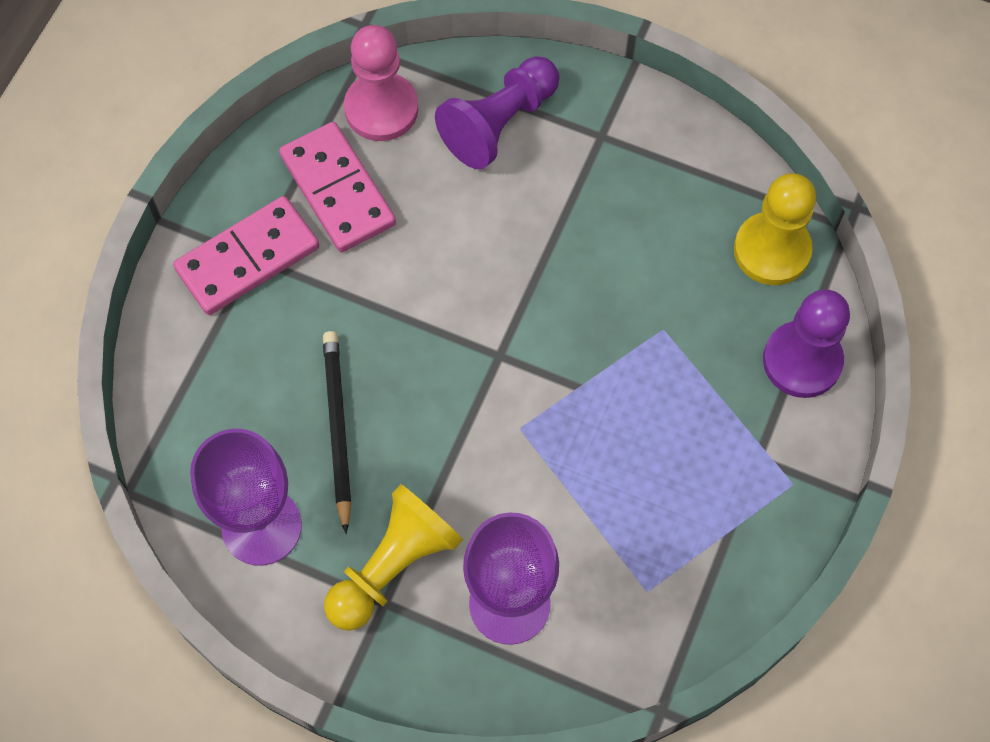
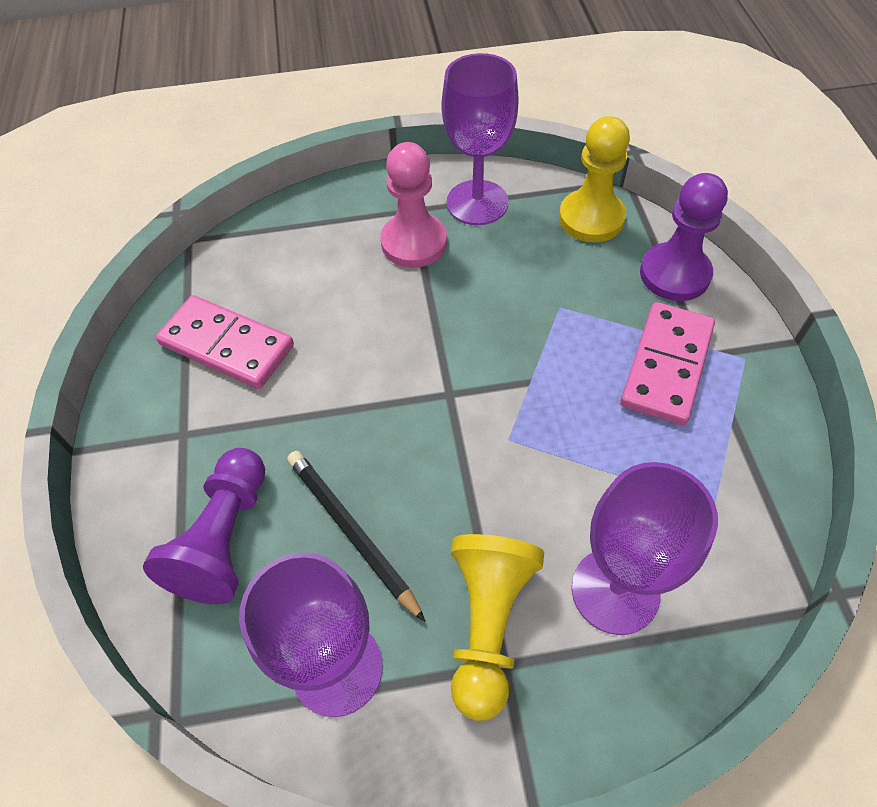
camera: 30 degrees left, 10 degrees down
pink domino [173,196,319,315] -> pink domino moved to [620,302,715,425]
pink pawn [344,25,418,141] -> pink pawn moved to [380,142,447,268]
purple pawn [435,56,559,169] -> purple pawn moved to [143,448,265,604]
none -> purple goblet [442,53,519,225]

